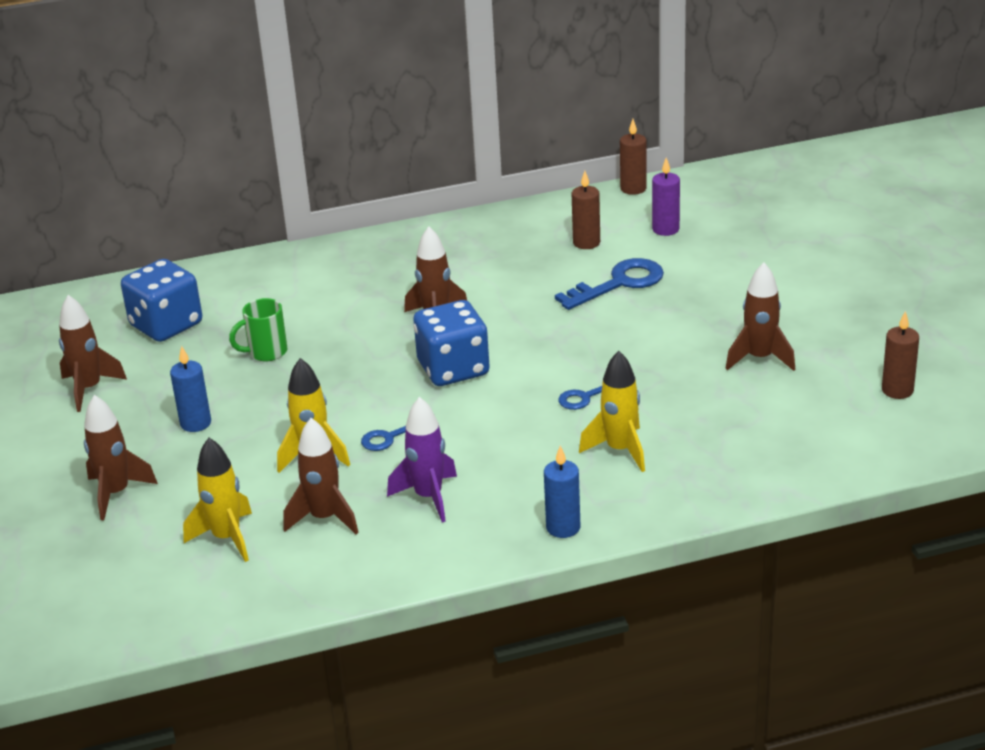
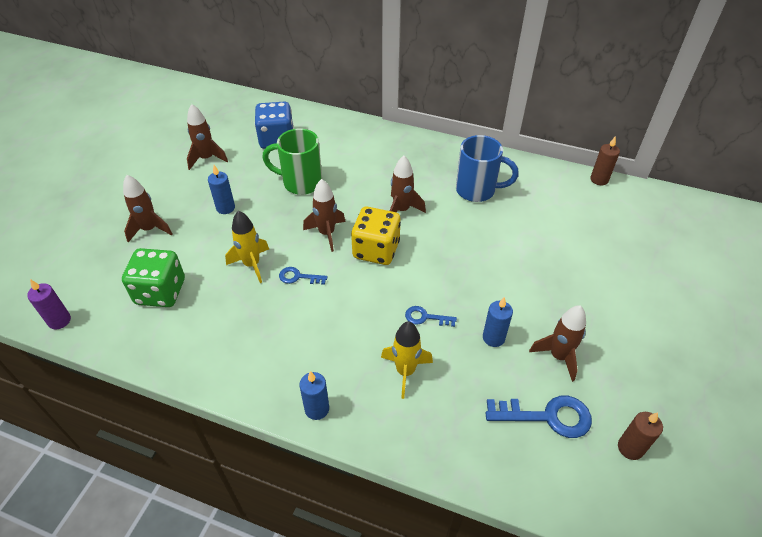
camera: 35 degrees right, 15 degrees up
yellow rocket [183,438,252,562] -> green dice [122,248,185,307]
green mug [229,298,287,361] -> green mug [262,128,322,195], size x1.65
brown rocket [283,418,359,535] -> brown rocket moved to [303,179,346,252]
purple rocket [387,397,457,522] -> none
blue dice [413,300,490,386] -> yellow dice [351,207,401,265]
blue key [555,258,664,310] -> blue key moved to [485,396,592,438]
brown candle [572,171,600,249] -> none
purple candle [652,157,680,236] -> purple candle moved to [27,279,71,329]
none -> blue mug [456,135,519,202]
none -> blue candle [483,297,513,347]

